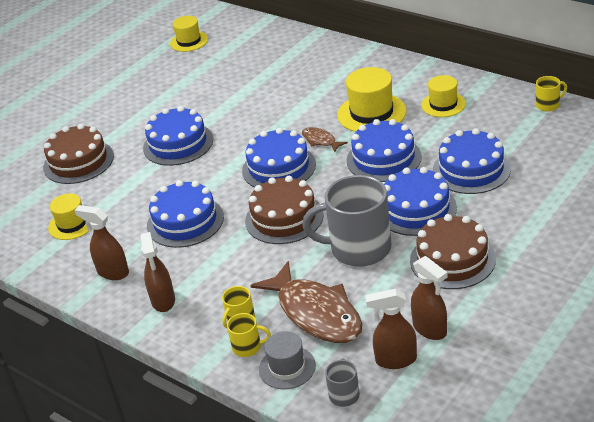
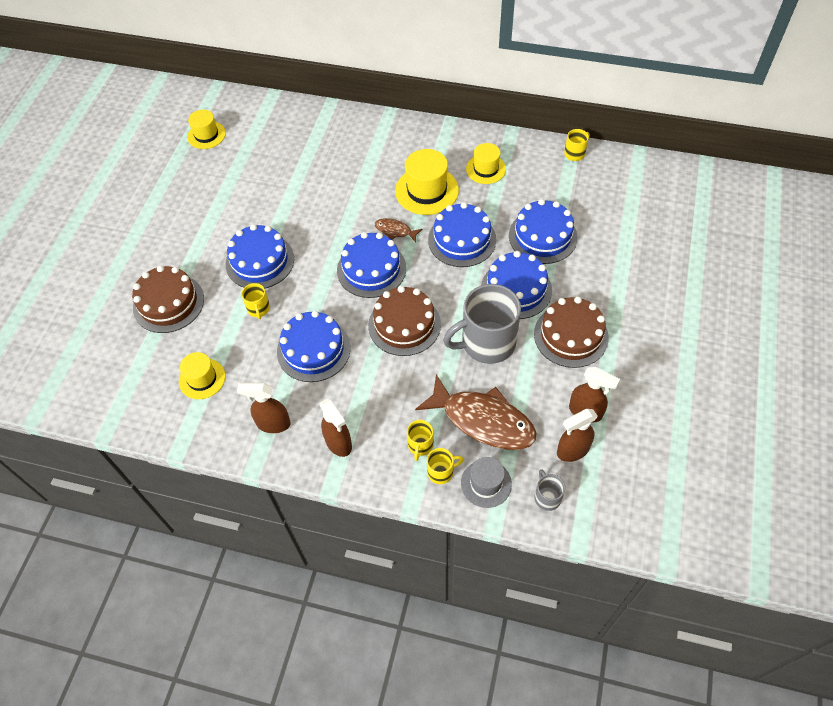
camera: 25 degrees left, 20 degrees up
none -> yellow mug [241,283,270,319]

